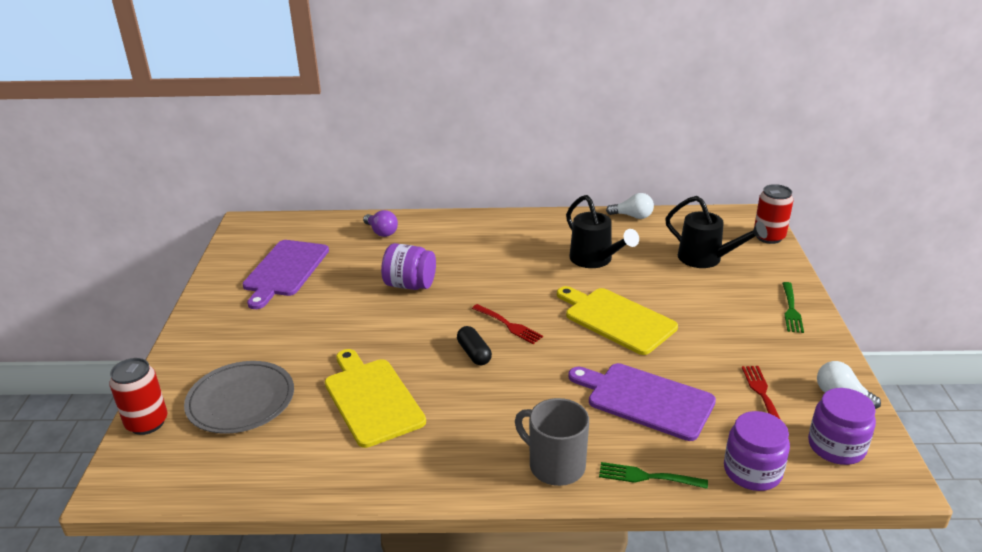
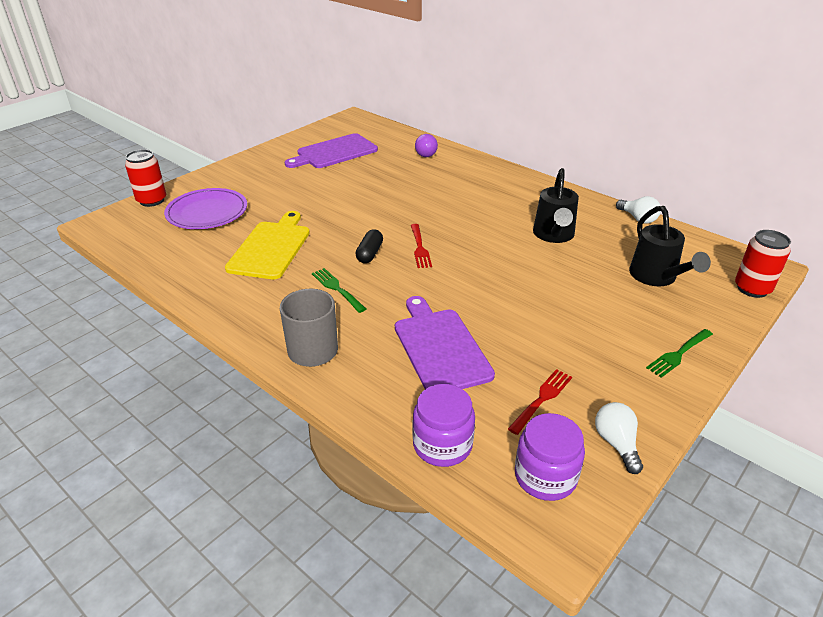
camera: 40 degrees right, 5 degrees up
grey plate [184,361,294,434] -> purple plate [164,188,247,229]
purple jar [381,243,436,290] -> none
yellow cutting board [557,286,678,355] -> none
green fork [599,462,708,489] -> green fork moved to [312,268,366,313]

